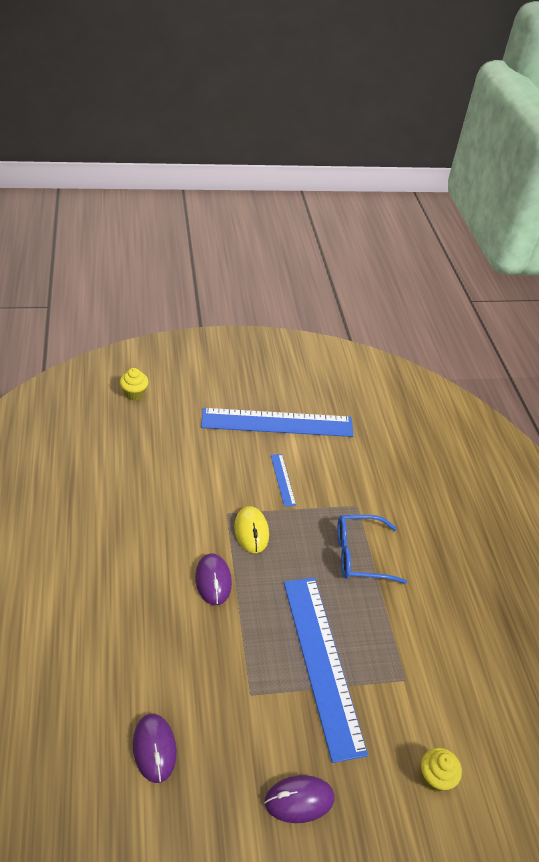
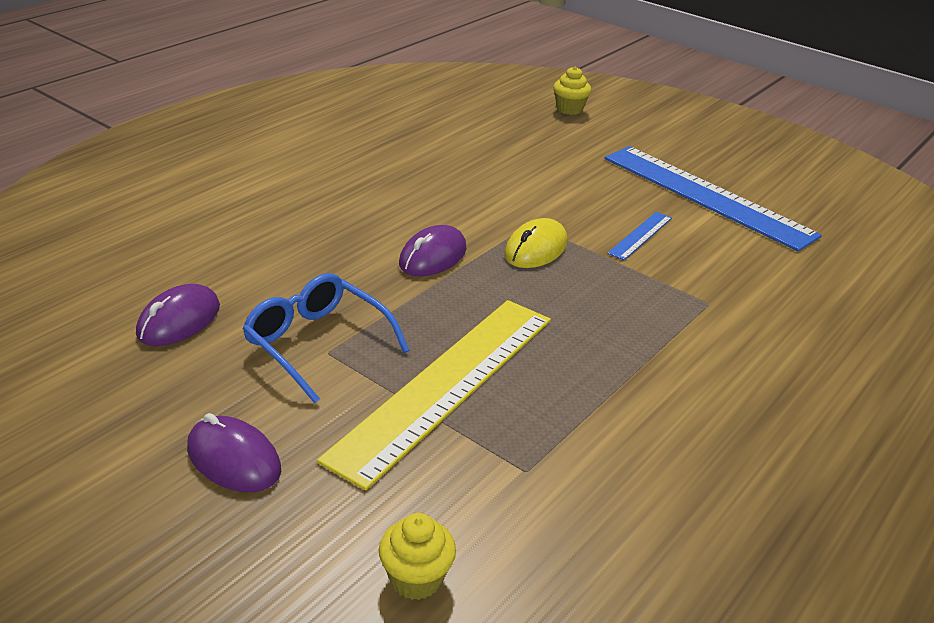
camera: 50 degrees right, 10 degrees down
blue ruler [284,578,368,763] -> yellow ruler [317,300,551,490]
blue glasses [337,515,407,584] -> blue glasses moved to [242,273,410,403]

